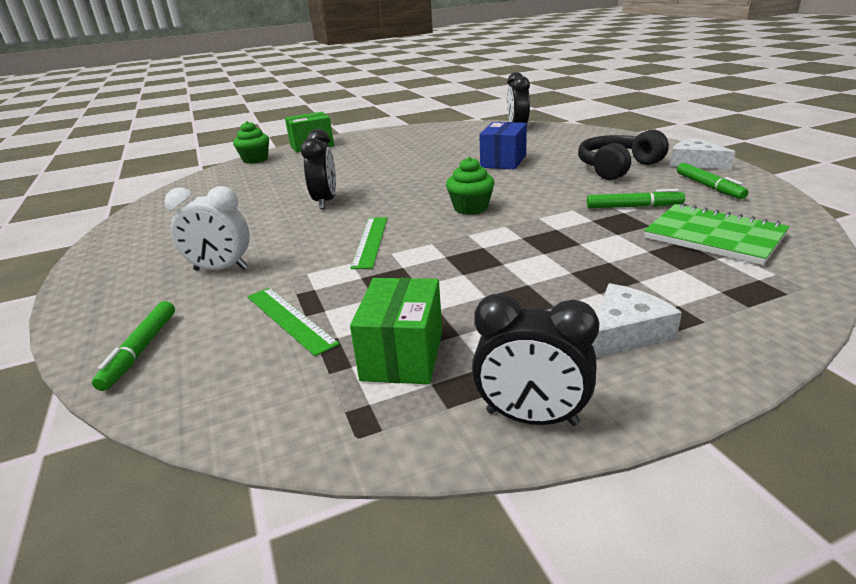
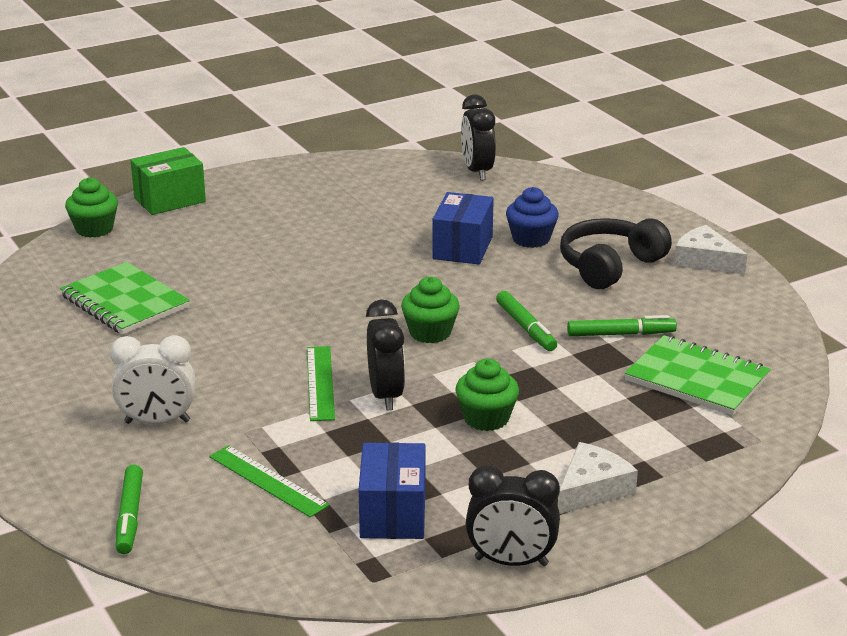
camera: 10 degrees left, 0 degrees up
black clock [301,129,336,209] -> black clock moved to [366,299,405,411]
green box [350,278,442,384] -> blue box [359,442,425,539]
green marker [677,163,748,199] -> green marker moved to [496,291,557,351]
none -> green notebook [60,262,190,335]
none -> green cupcake [455,359,519,431]
none -> blue cupcake [506,187,559,248]

